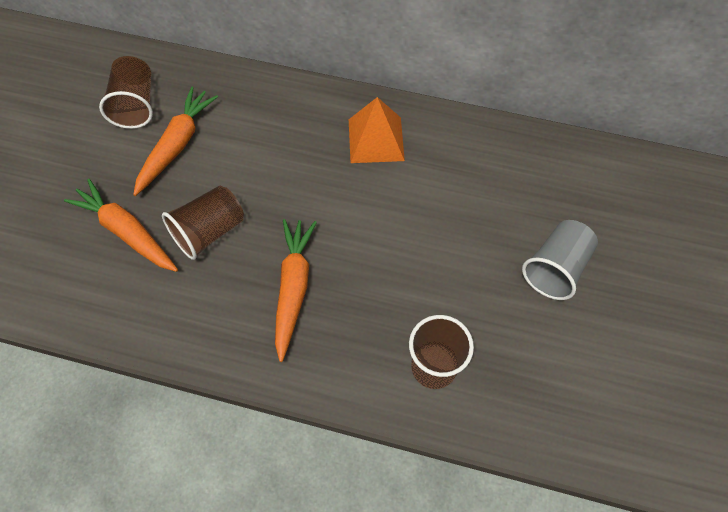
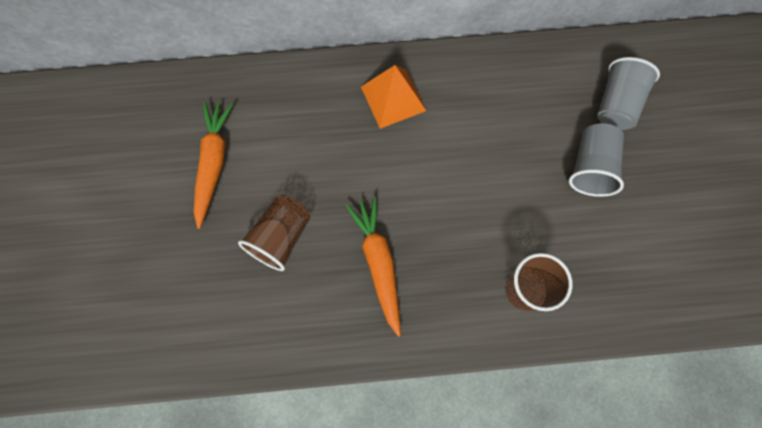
camera: 20 degrees left, 10 degrees up
orange carrot [64,179,178,272] -> none
brown cup [99,56,153,129] -> none
none -> grey cup [597,57,660,130]

